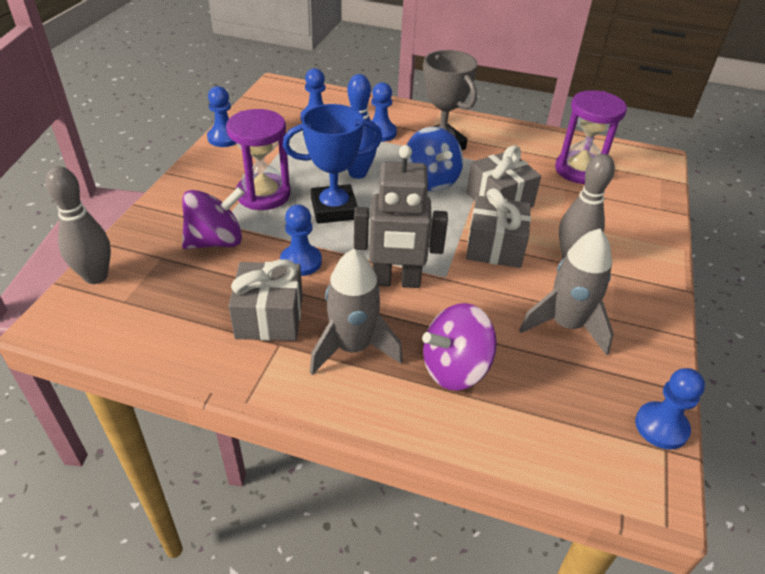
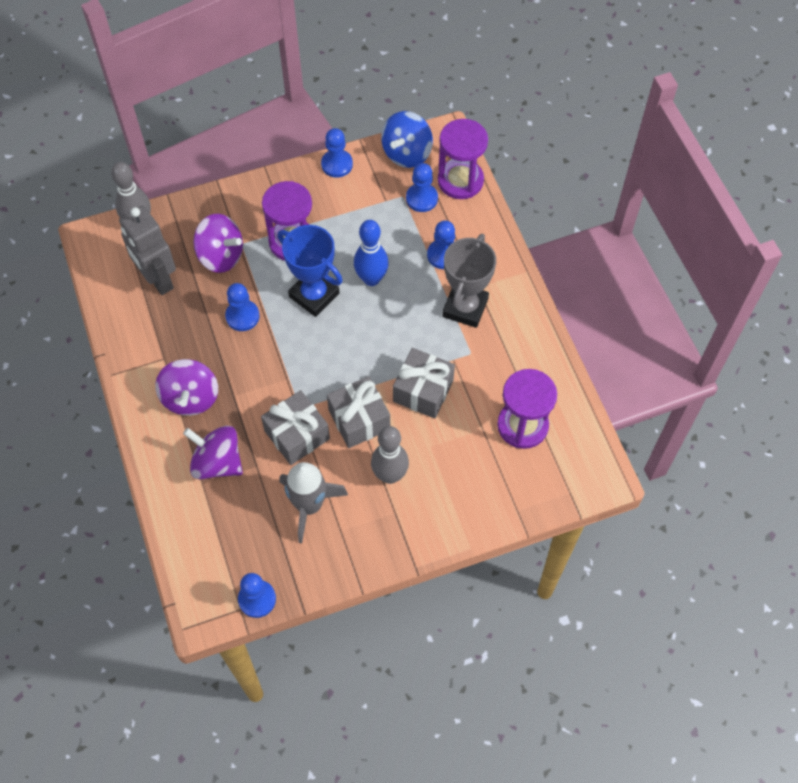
camera: 55 degrees right, 20 degrees up
grey gift [229,259,303,341] -> grey gift moved to [261,390,330,465]
grey rocket [310,249,403,375] -> purple spinning top [155,359,218,416]
grey robot [354,145,448,288] -> grey robot moved to [119,206,176,295]
blue spinning top [407,127,463,191] -> blue spinning top moved to [381,111,433,168]
none -> purple hourglass [438,119,488,199]

